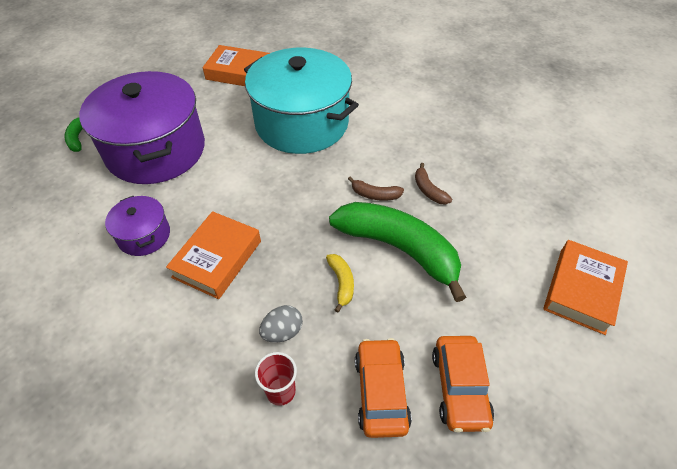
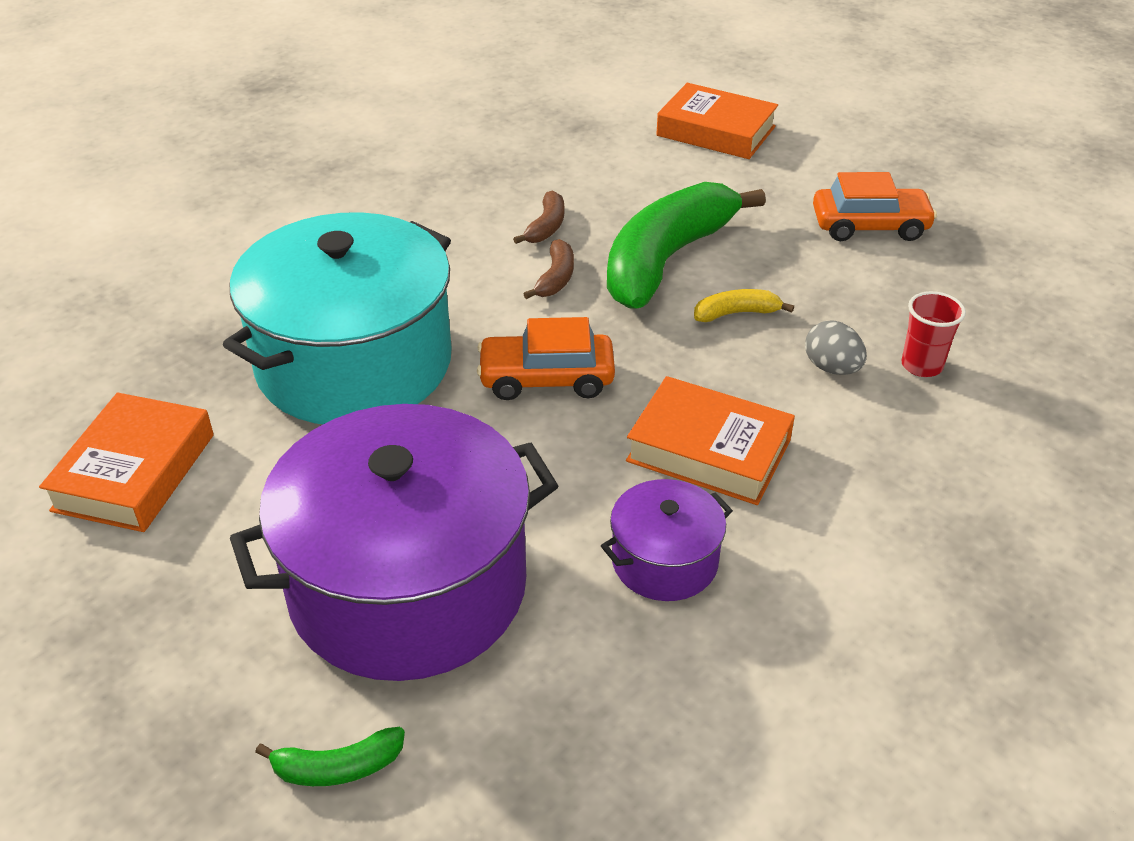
camera: 90 degrees left, 10 degrees down
orange car [355,338,412,438] -> orange car moved to [477,317,615,400]
brown banana [415,163,452,205] -> brown banana turned 45 degrees counterclockwise [513,191,564,244]

